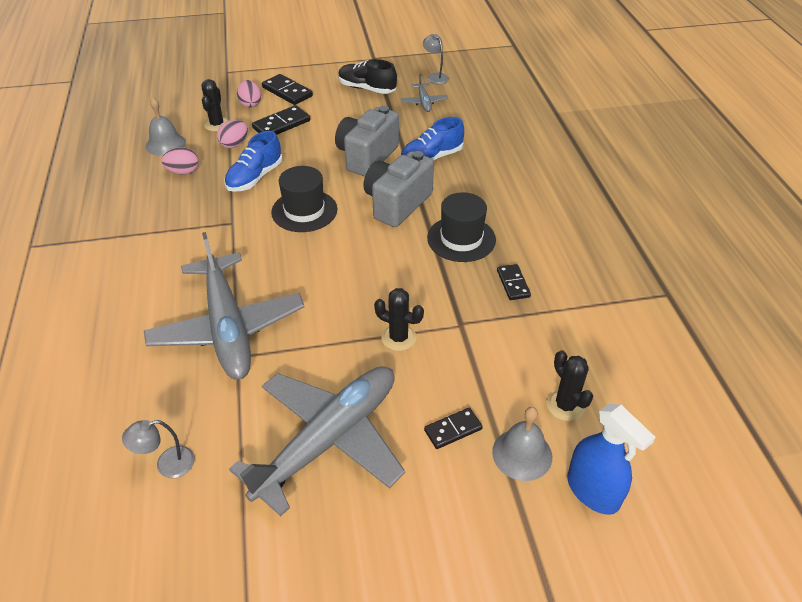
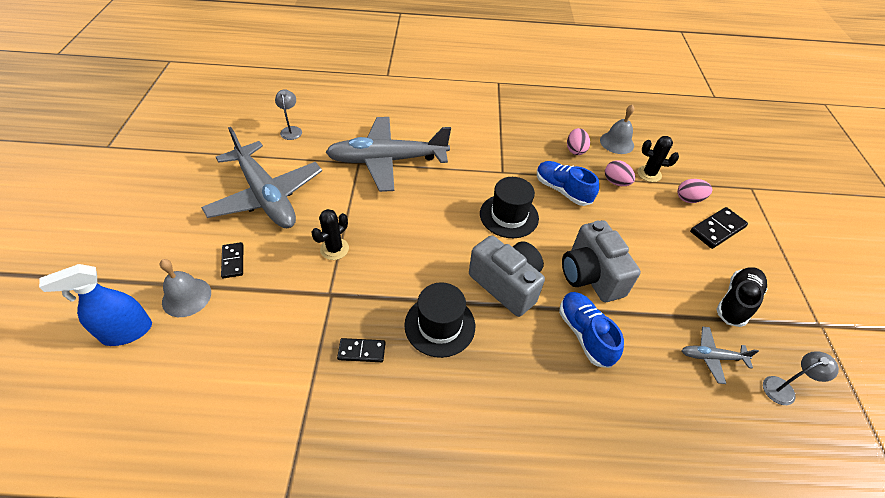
camera: 100 degrees right, 5 degrees up
black domino [252,105,310,135] -> none
grey camera [335,106,399,177] -> grey camera turned 150 degrees counterclockwise [562,220,641,302]
black cactus [547,350,593,421] -> none

